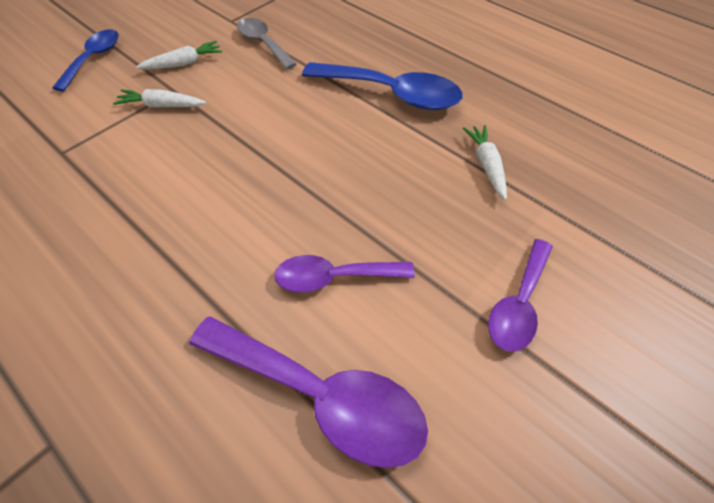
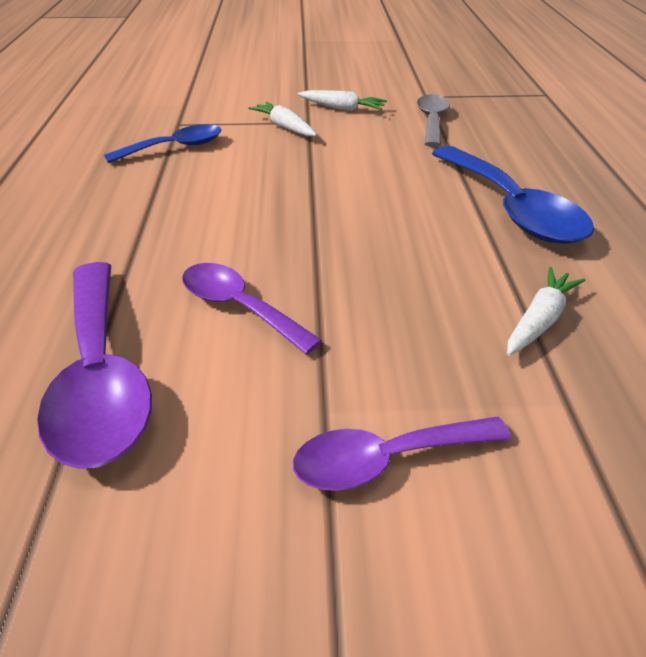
camera: 45 degrees right, 15 degrees down
blue spoon [52,29,119,91] -> blue spoon moved to [104,124,222,163]

